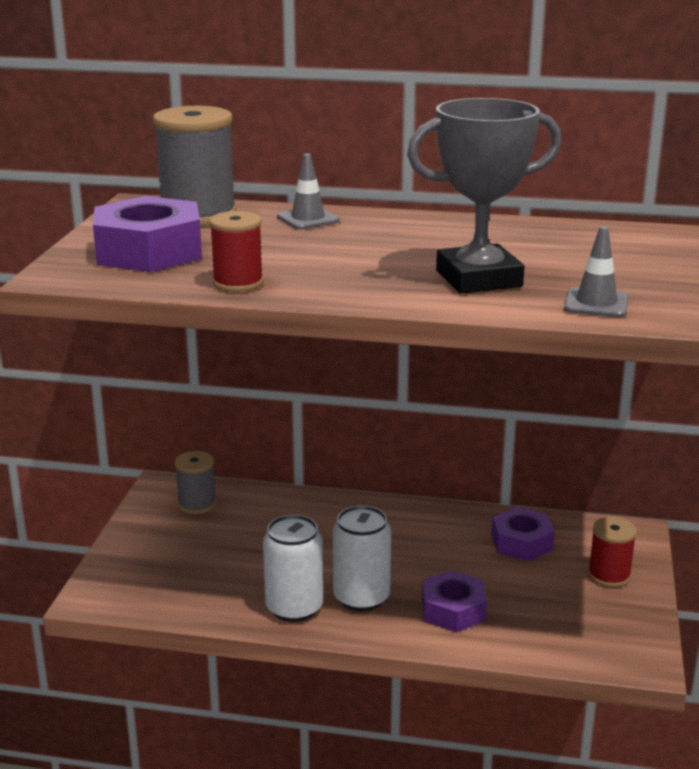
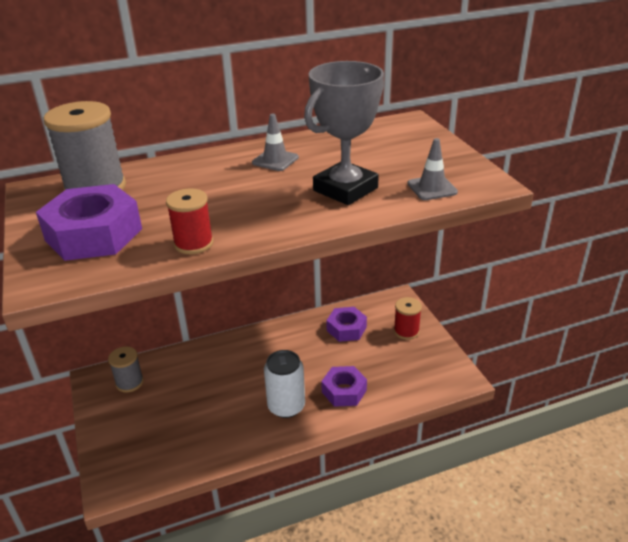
camera: 30 degrees left, 10 degrees up
white can [263,515,323,622] -> none
grey traffic cone [277,154,340,229] -> grey traffic cone moved to [252,114,299,171]

